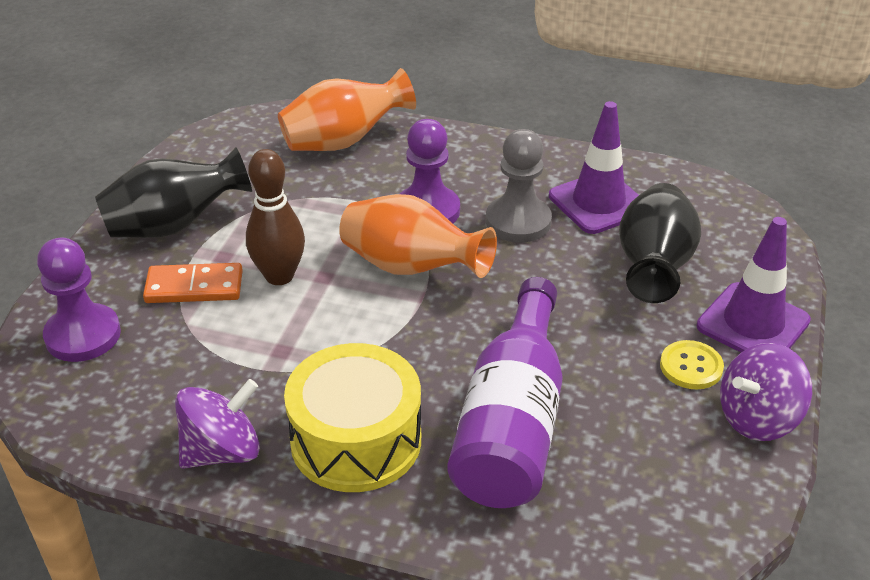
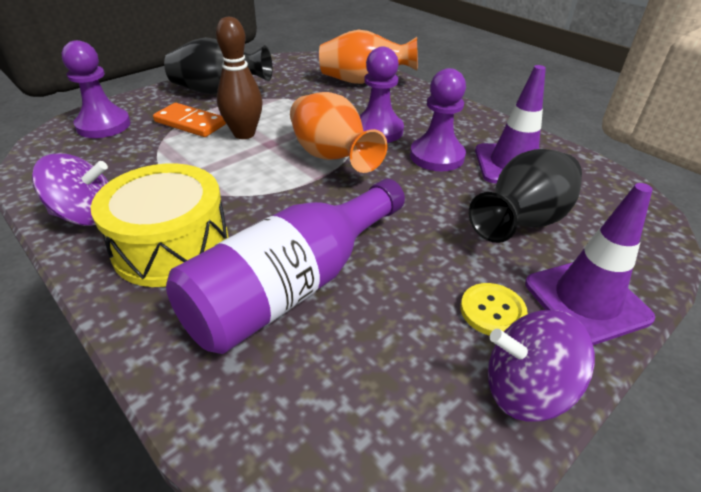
camera: 30 degrees right, 0 degrees up
grey pawn [486,129,552,243] -> purple pawn [410,68,466,172]

